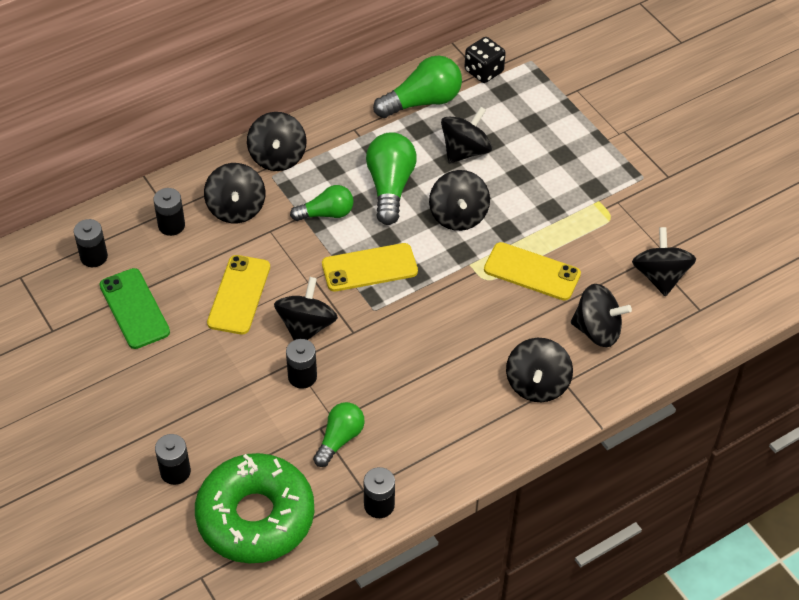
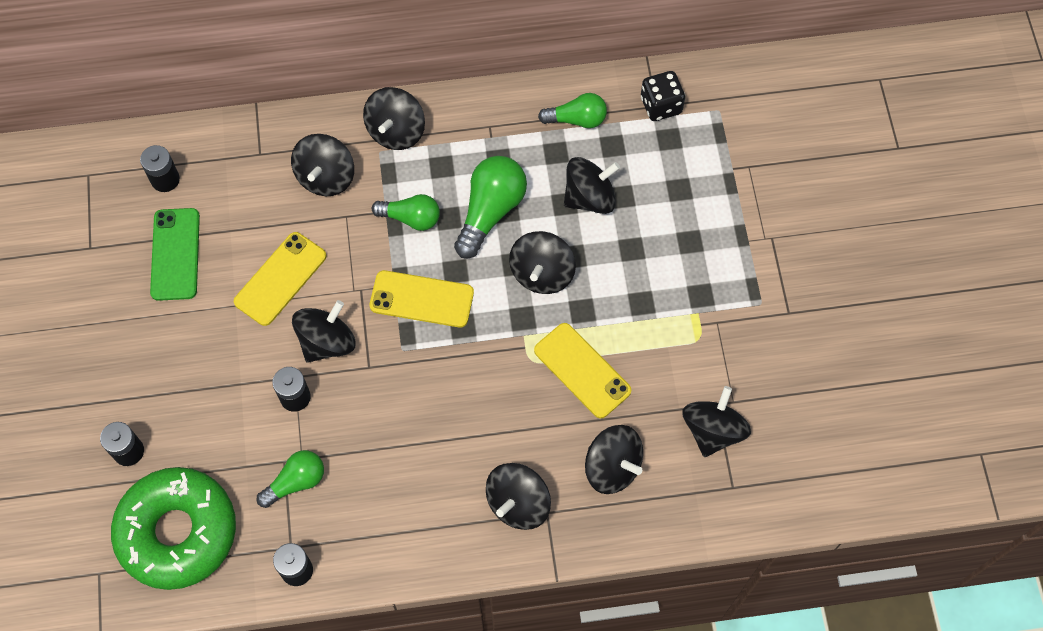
camera: 25 degrees right, 15 degrees up
black battery [153,188,185,236] -> none
green light bulb [373,56,462,118] -> green light bulb [538,93,607,128], size x0.64

